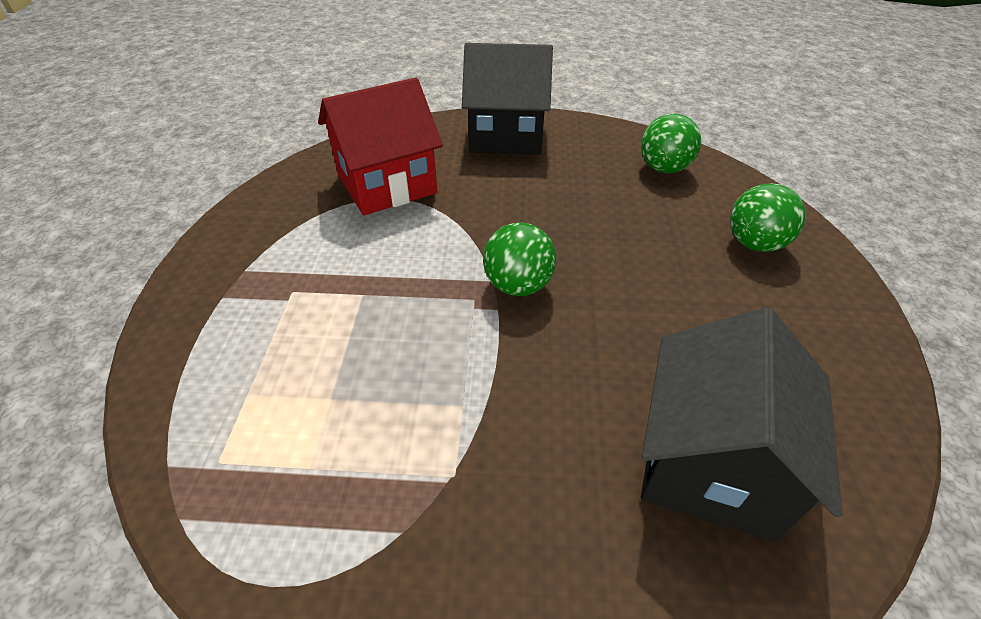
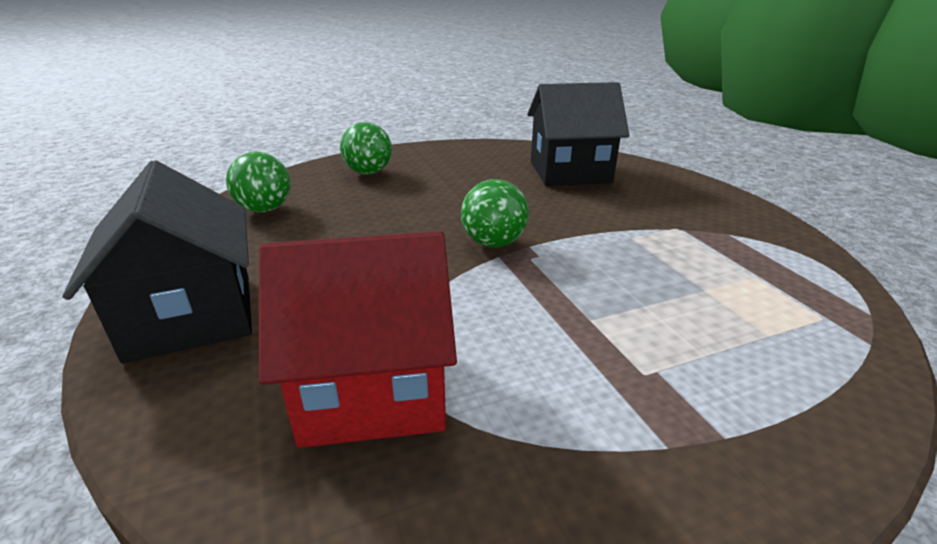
camera: 115 degrees left, 15 degrees down
red house [318,77,443,215] -> red house turned 45 degrees counterclockwise [259,231,457,448]

